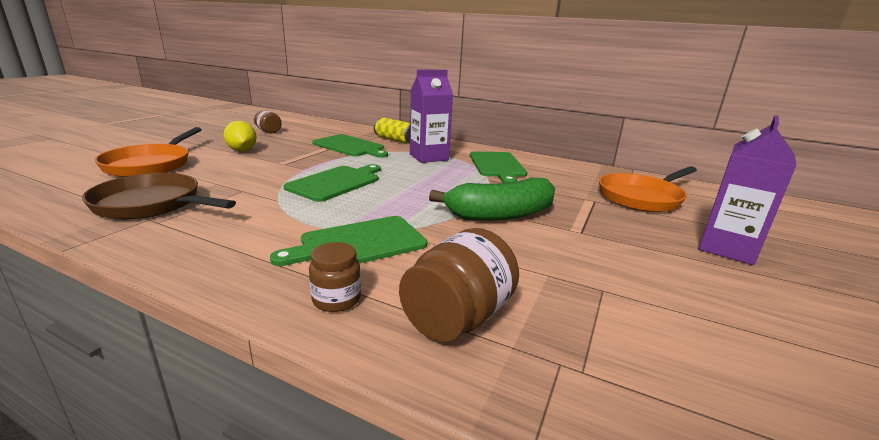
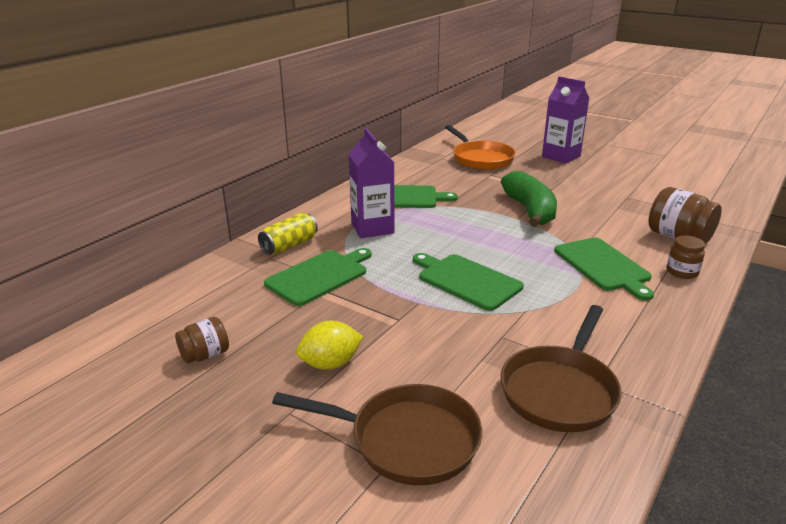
camera: 80 degrees left, 5 degrees up
orange pan [94,127,202,177] -> brown pan [272,384,482,485]

